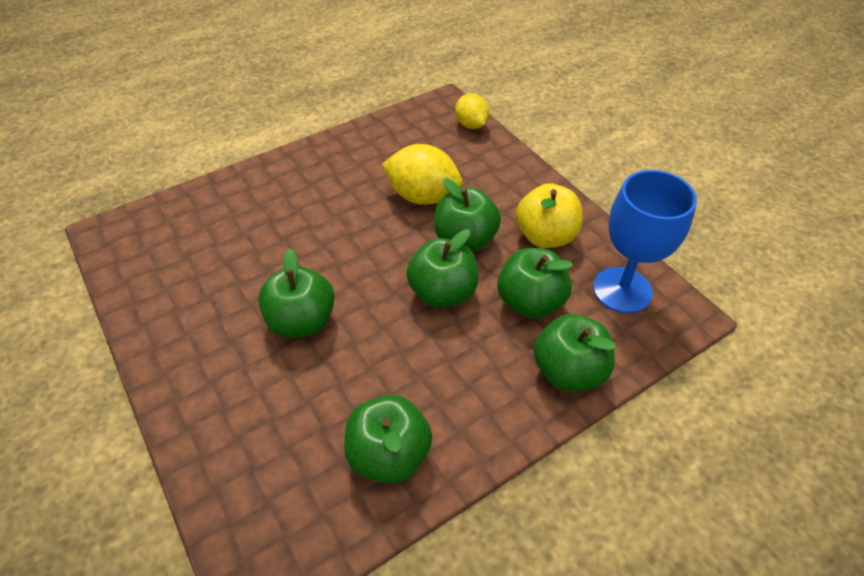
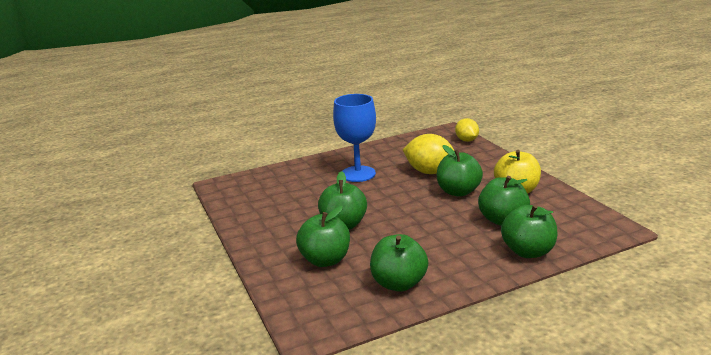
camera: 10 degrees right, 25 degrees down
green apple [406,229,478,308] -> green apple moved to [296,206,350,267]
blue goblet [593,170,697,313] -> blue goblet moved to [333,94,376,182]

